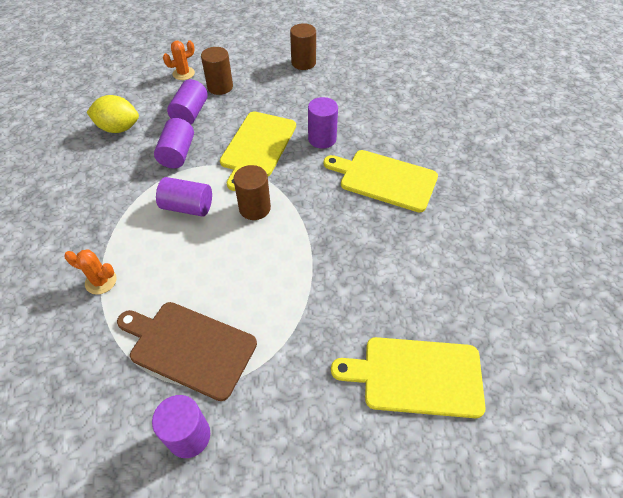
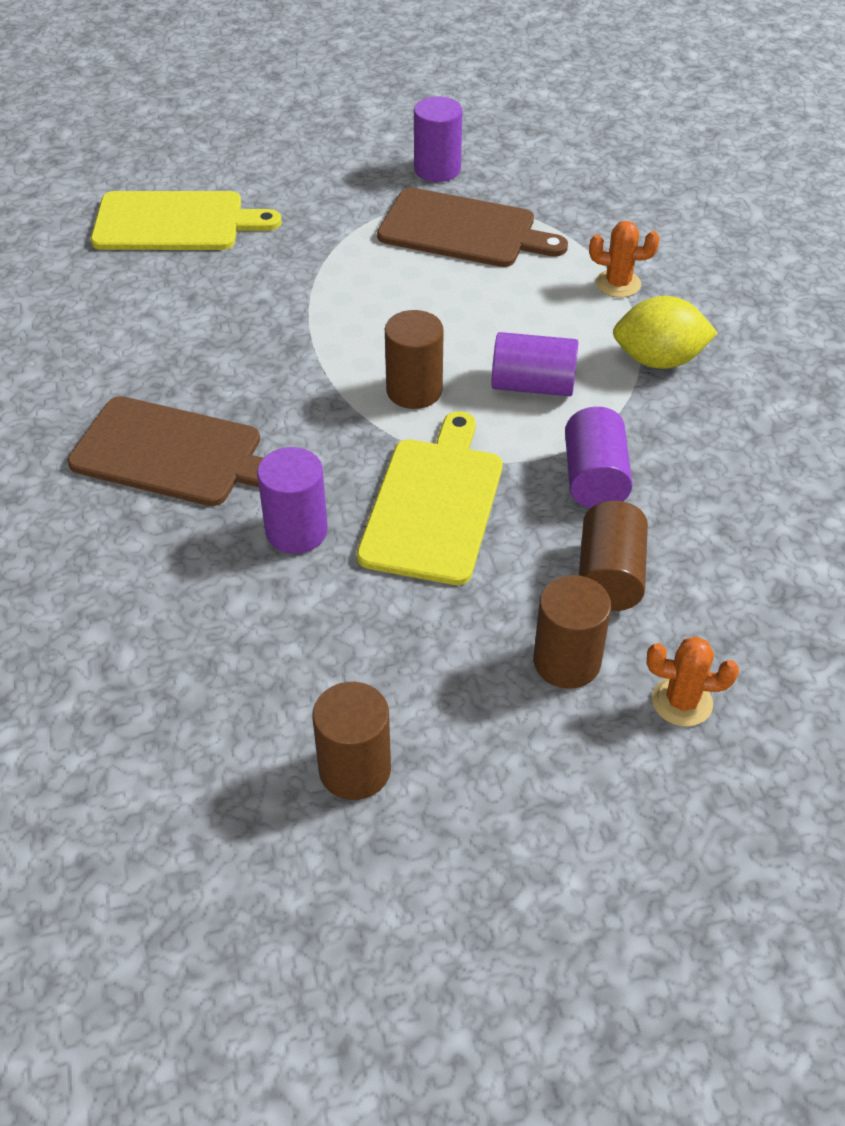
camera: 175 degrees right, 5 degrees down
yellow lemon [87,95,139,133] -> yellow lemon moved to [613,296,718,369]
orange cactus [163,41,195,80] -> orange cactus turned 45 degrees clockwise [647,636,739,727]
purple cylinder [167,79,208,125] -> brown cylinder [579,501,648,611]
yellow cutting board [323,150,438,213] -> brown cutting board [68,396,263,506]

